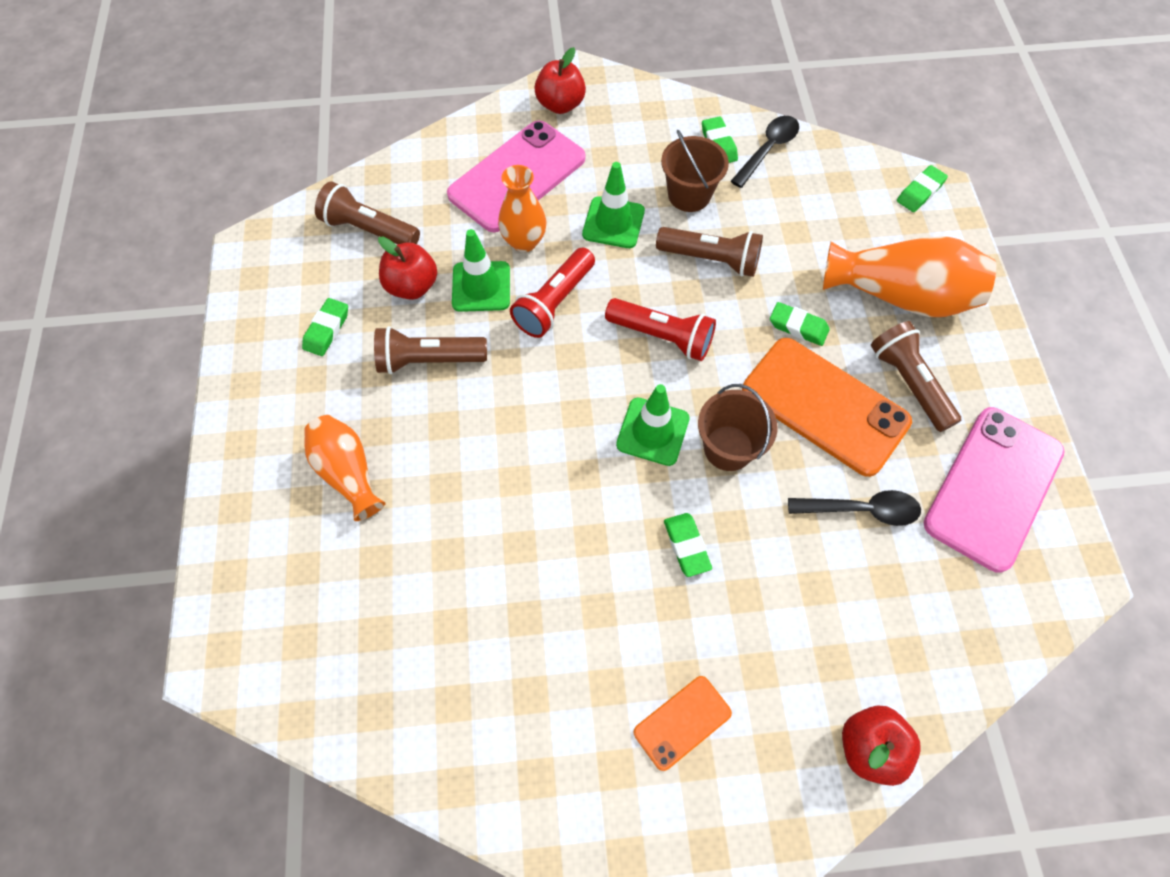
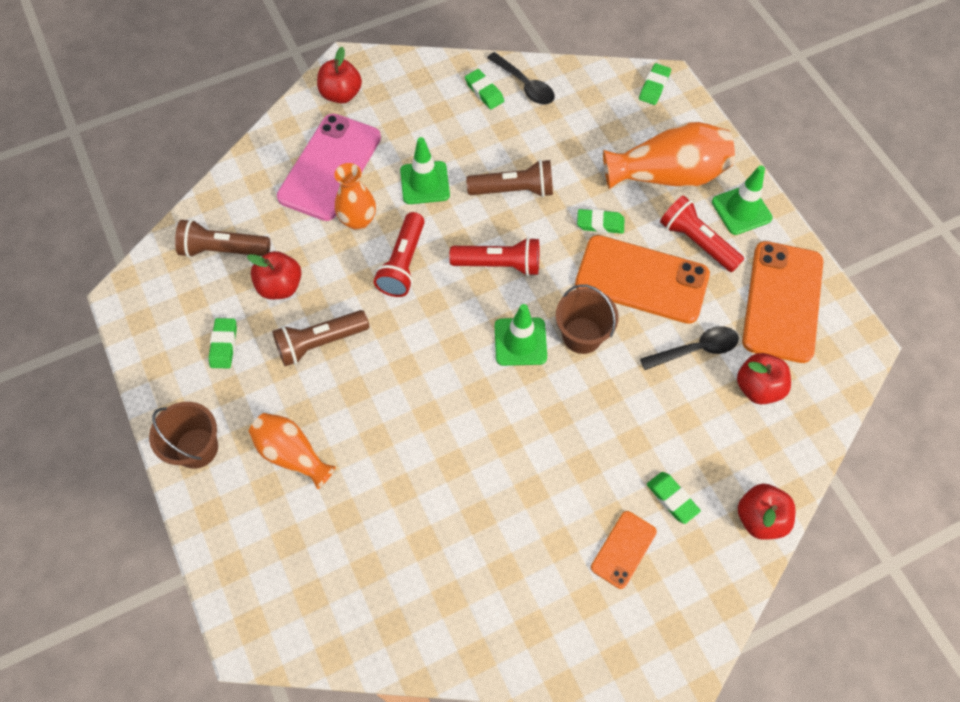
camera: 20 degrees left, 0 degrees up
green traffic cone [452,229,510,312] -> green traffic cone moved to [712,165,772,235]
brown bucket [661,130,729,212] -> brown bucket moved to [149,402,218,469]
green eraser [664,513,712,577] -> green eraser moved to [647,472,701,524]
black spoon [731,116,799,188] -> black spoon turned 120 degrees clockwise [487,52,555,105]
brown flashlight [870,321,961,432] -> red flashlight [660,195,744,272]
pink phone [924,407,1065,573] -> orange phone [742,241,823,363]
none -> red apple [737,353,791,404]

